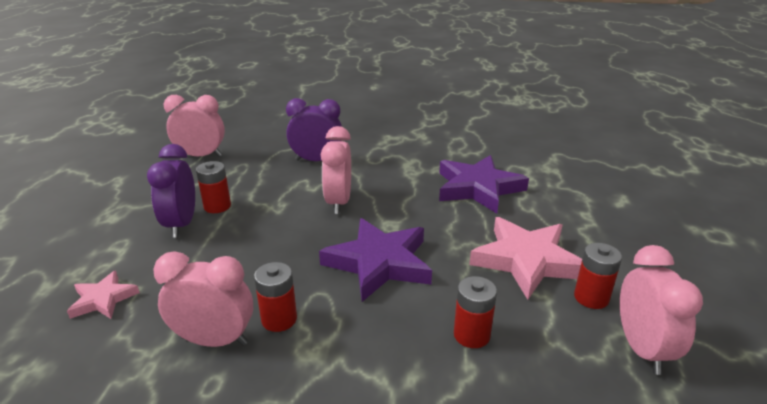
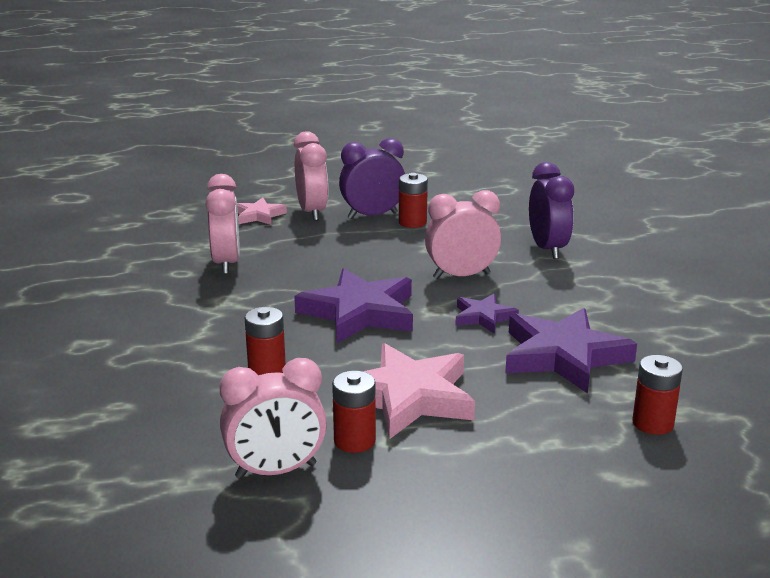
camera: 75 degrees right, 5 degrees down
pink clock [164,95,225,157] -> pink clock moved to [294,131,328,221]
red battery [254,262,297,332] -> red battery moved to [632,355,683,435]
none -> purple star [455,294,519,333]

